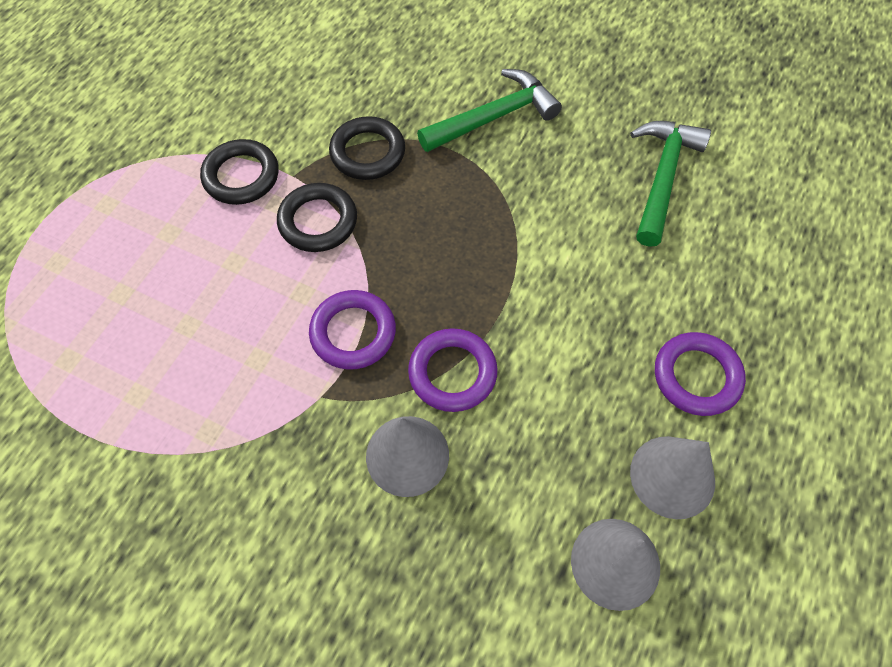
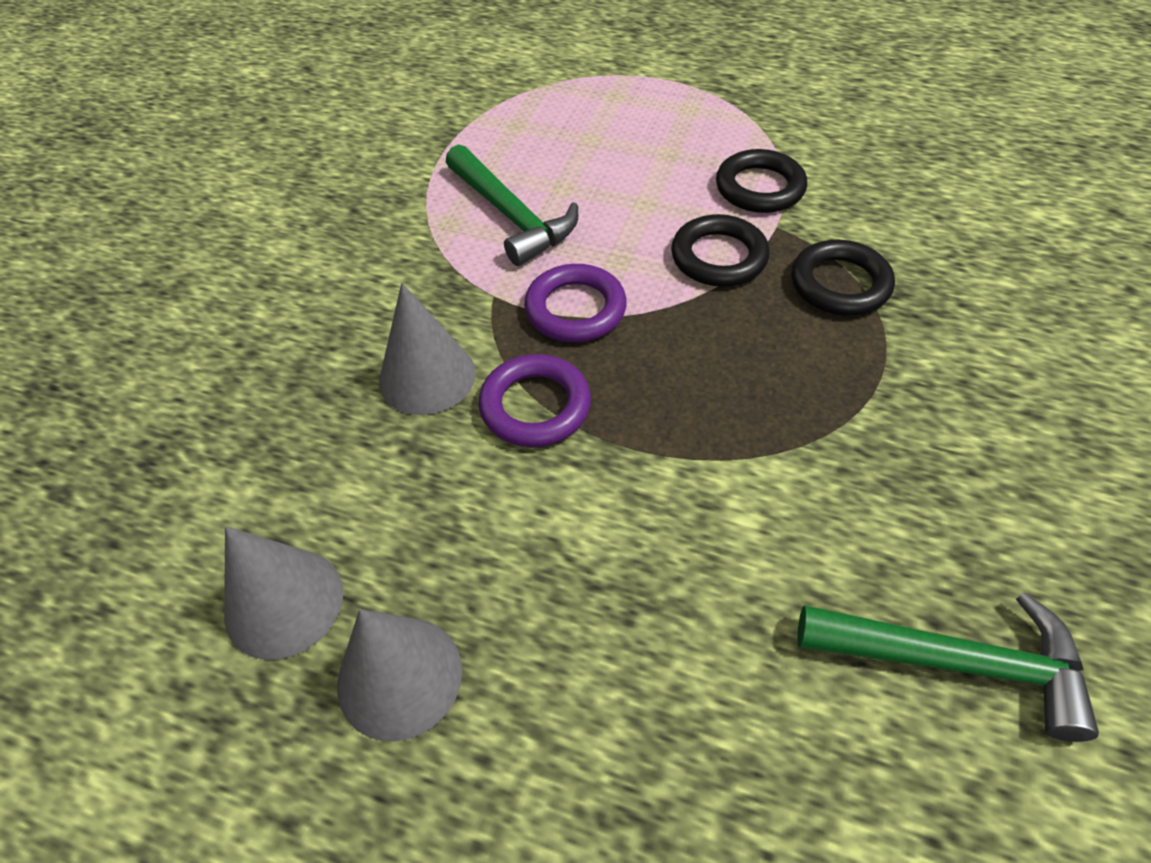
camera: 85 degrees right, 10 degrees down
green hammer [417,69,562,152] -> green hammer moved to [446,144,578,266]
purple ring [655,332,746,416] -> none

